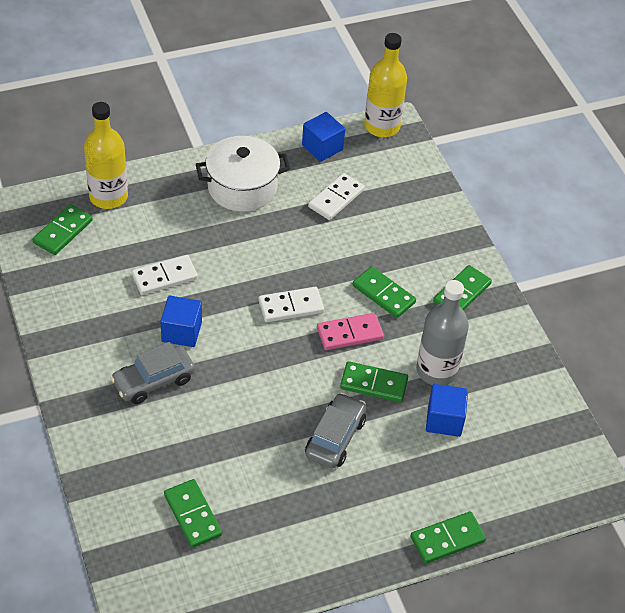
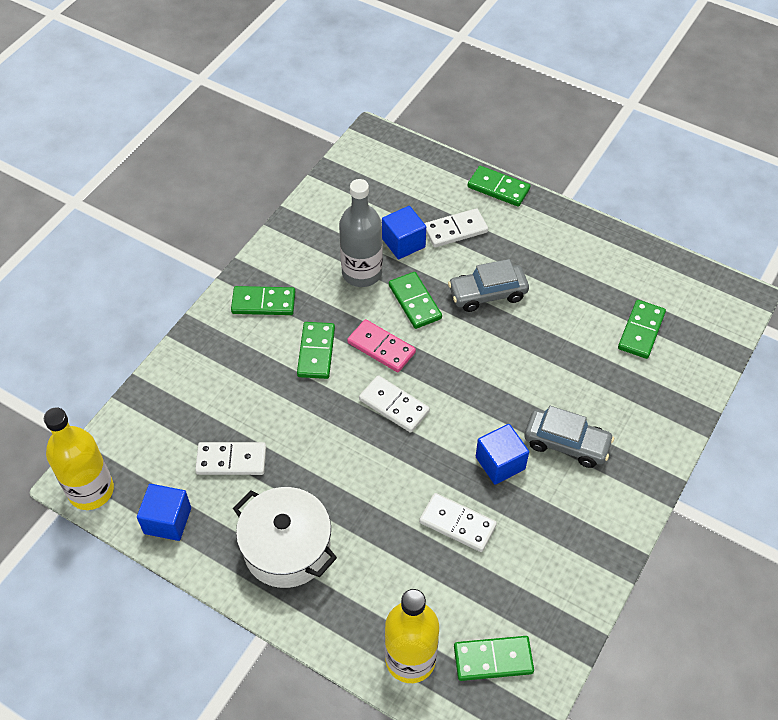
camera: 125 degrees left, 5 degrees up
none -> white domino [424,208,488,247]

